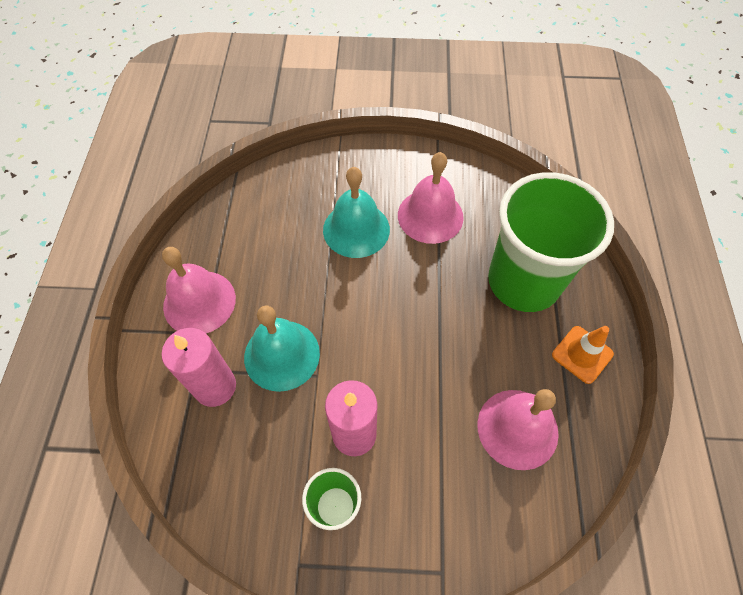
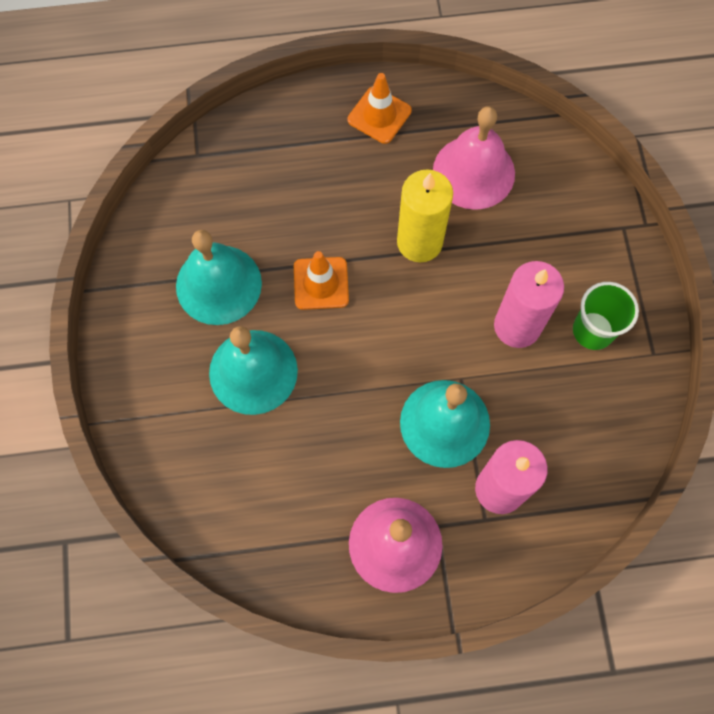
camera: 100 degrees left, 10 degrees up
pink bell [398,152,464,244] -> turquoise bell [176,230,262,325]
green cup [488,172,614,312] -> none
none -> orange traffic cone [294,251,349,310]
none -> yellow candle [397,169,453,262]

